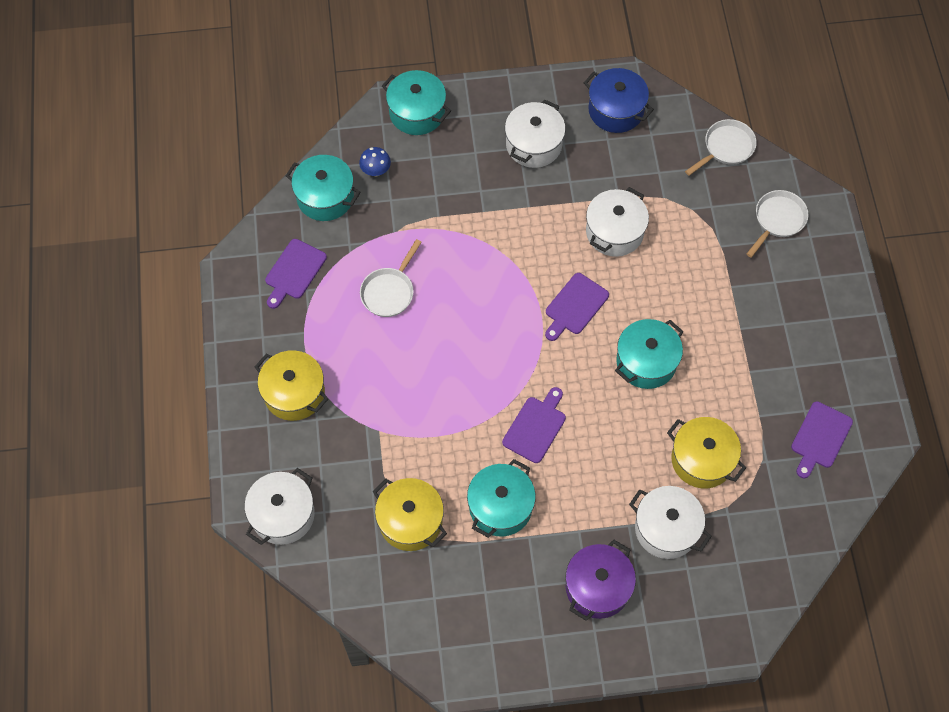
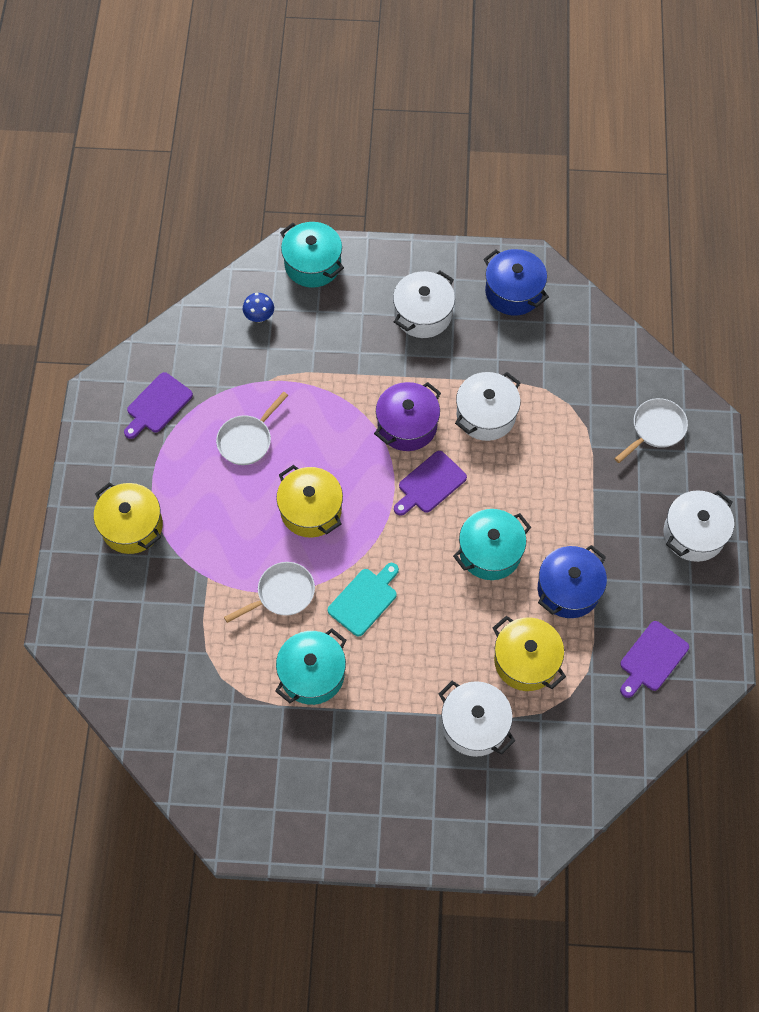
camera: 10 degrees right, 0 degrees up
white pot [245,468,315,545] -> white pot moved to [664,490,734,562]
turquoise pot [286,155,361,221] -> none
yellow pot [373,478,447,551] -> yellow pot moved to [276,465,343,538]
purple cutting board [502,387,566,463] -> turquoise cutting board [328,563,399,637]
purple pot [565,540,636,621] -> purple pot moved to [374,382,441,451]
white pan [685,119,757,176] -> white pan moved to [224,562,315,623]
none -> blue pot [538,545,607,618]

